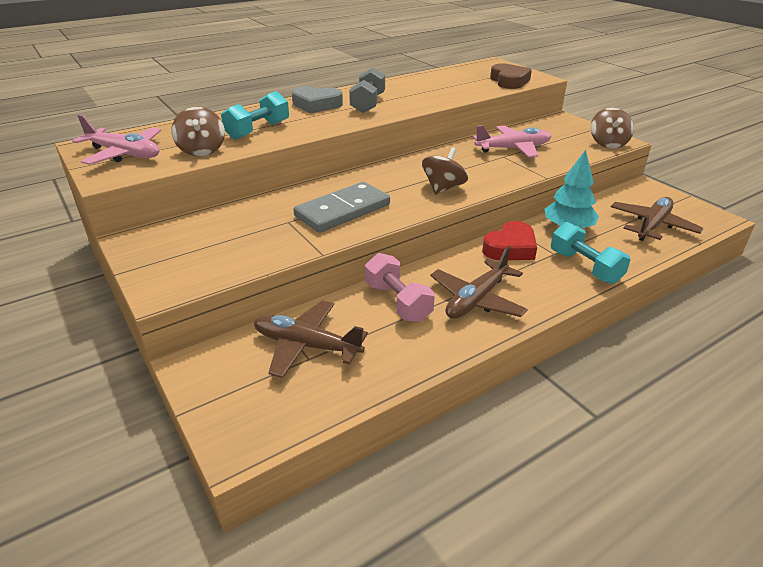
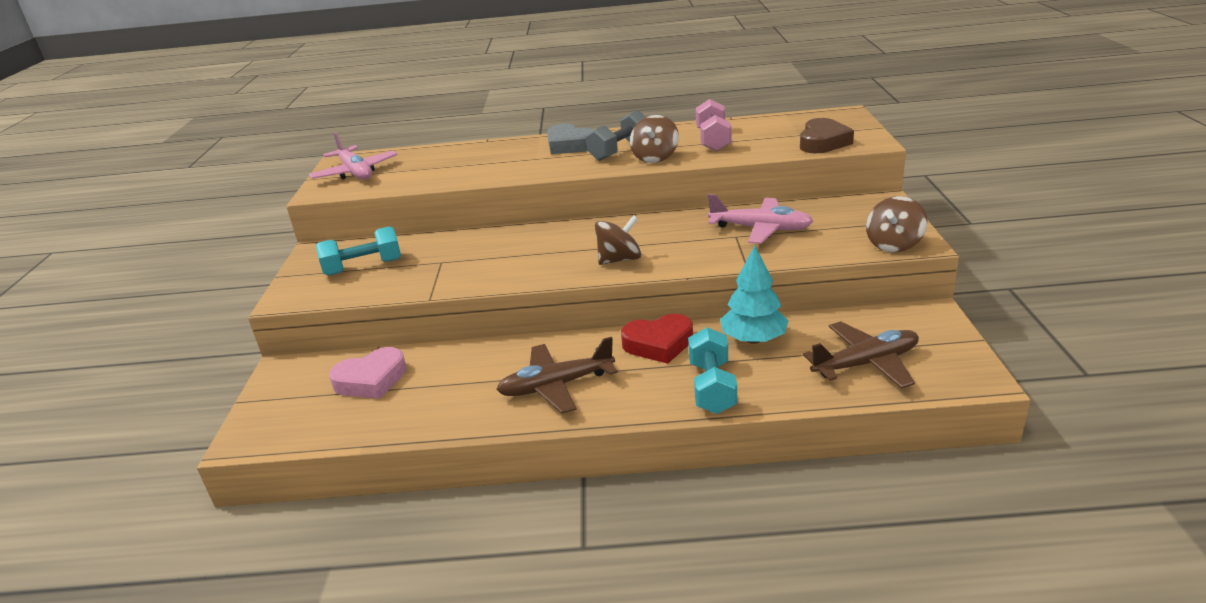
camera: 35 degrees right, 5 degrees down
brown spinning top [171,107,225,156] -> brown spinning top moved to [630,115,679,163]
turquoise dumbbell [221,91,289,140] -> turquoise dumbbell moved to [316,226,401,276]
brown plane [254,300,368,378] -> pink heart [329,347,407,399]
grey domino [293,182,390,233] -> none
pink dumbbell [365,253,435,322] -> pink dumbbell moved to [696,99,731,152]

